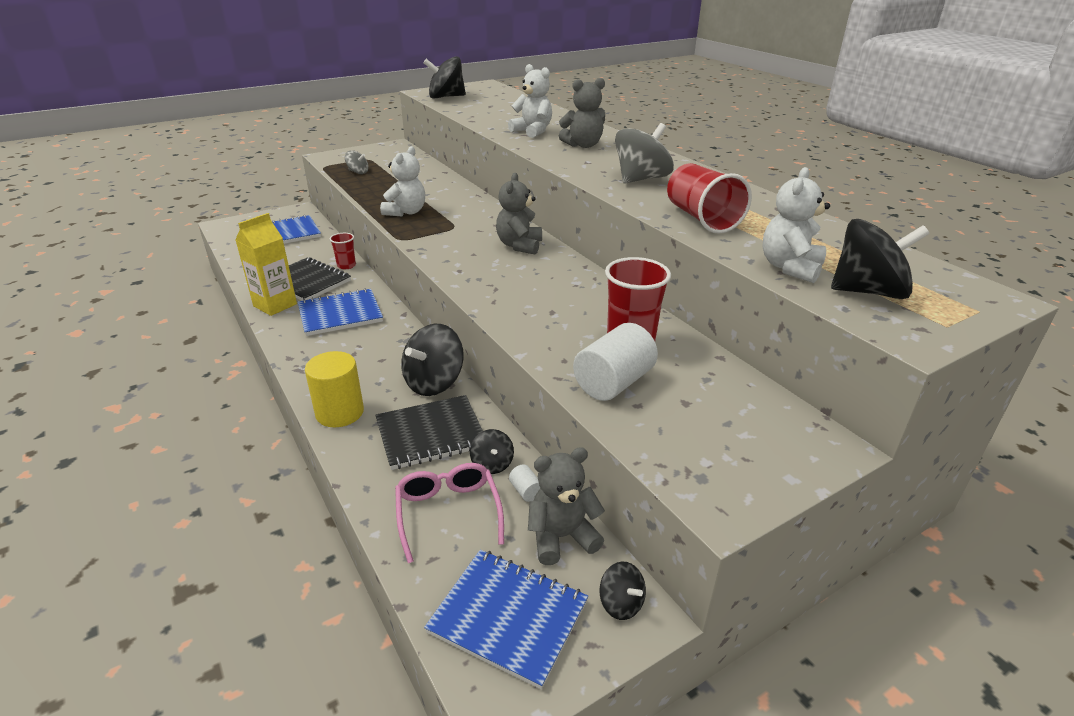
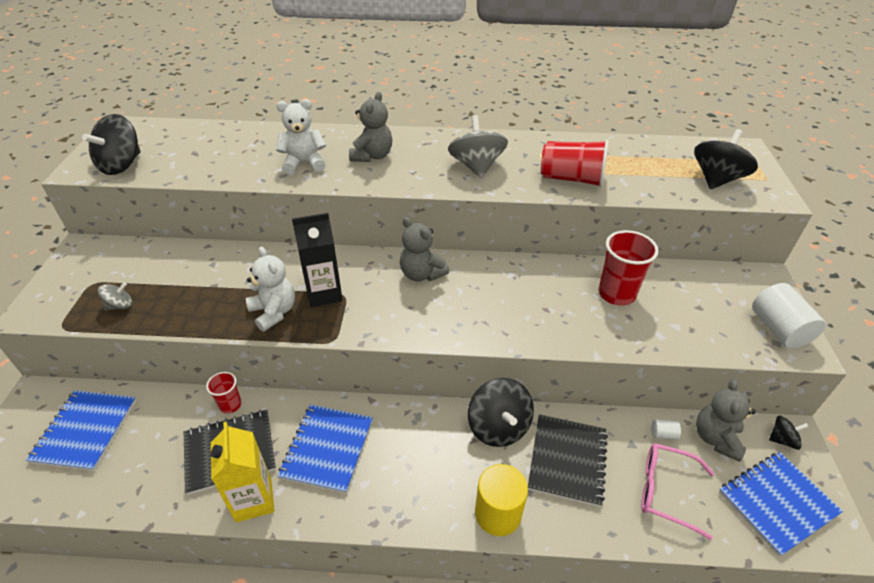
camera: 55 degrees left, 10 degrees up
black spinning top [470,429,514,474] -> none
white cylinder [573,323,658,401] -> white cylinder moved to [752,283,826,349]
white teddy bear [762,167,830,283] -> none
none -> black carton [292,213,343,307]

